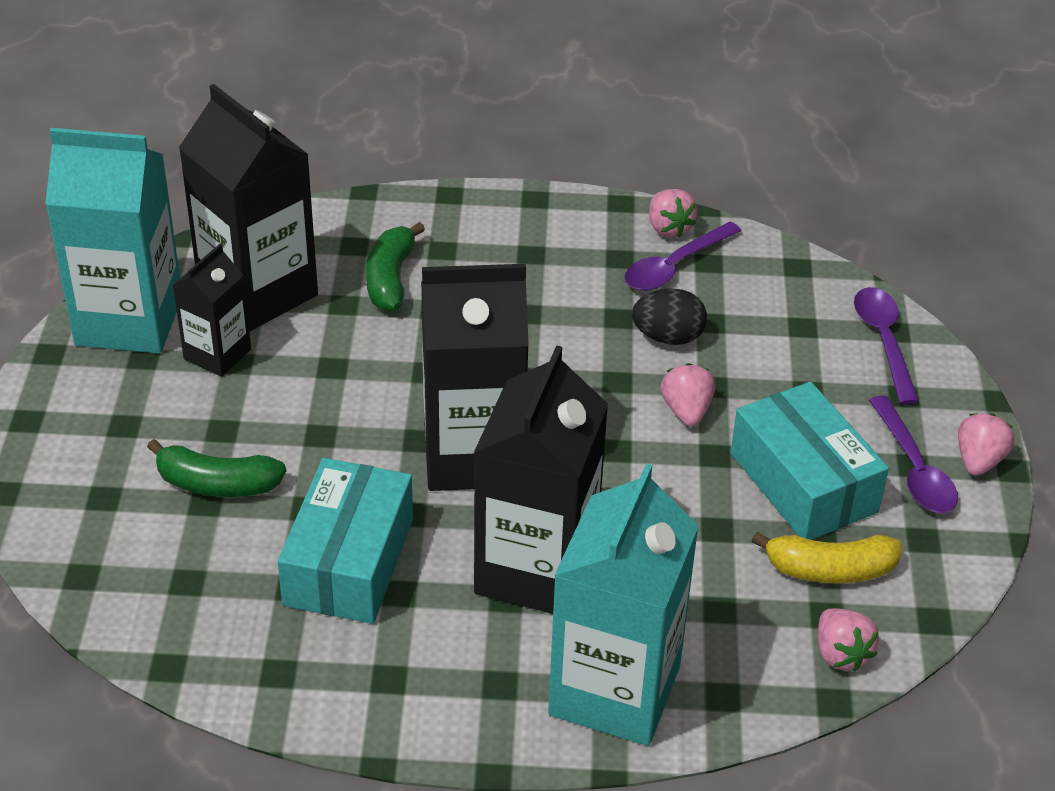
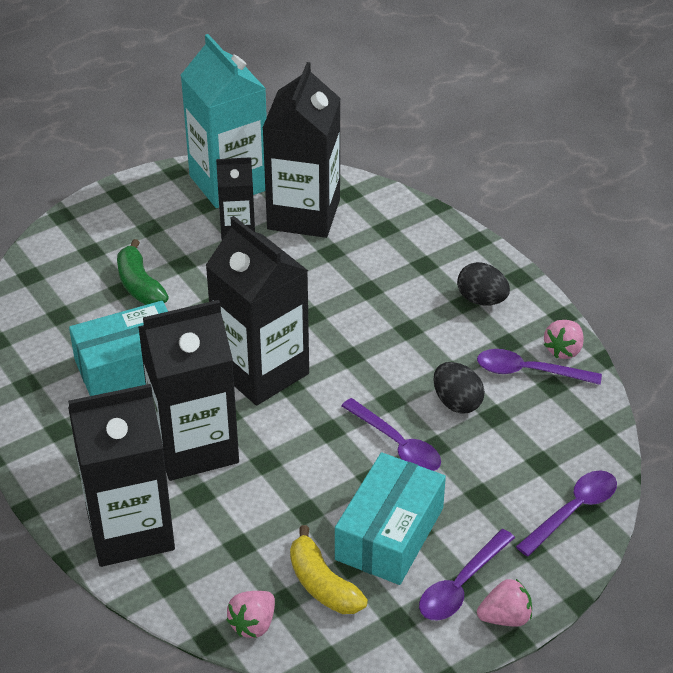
camera: 55 degrees right, 0 degrees up
green banana [366,222,425,312] -> none
turquoise carton [548,464,699,746] -> black carton [68,384,175,567]
pink strawberry [660,363,715,427] -> purple spoon [342,398,441,471]
none -> black egg [457,262,510,306]

